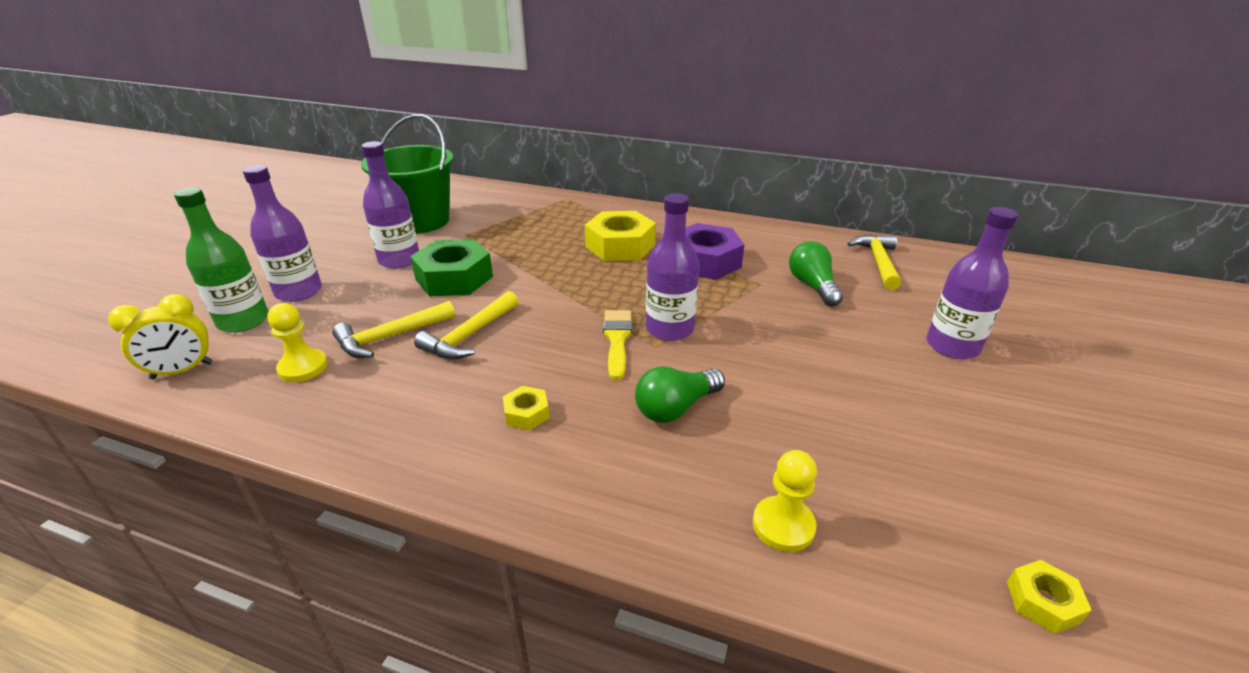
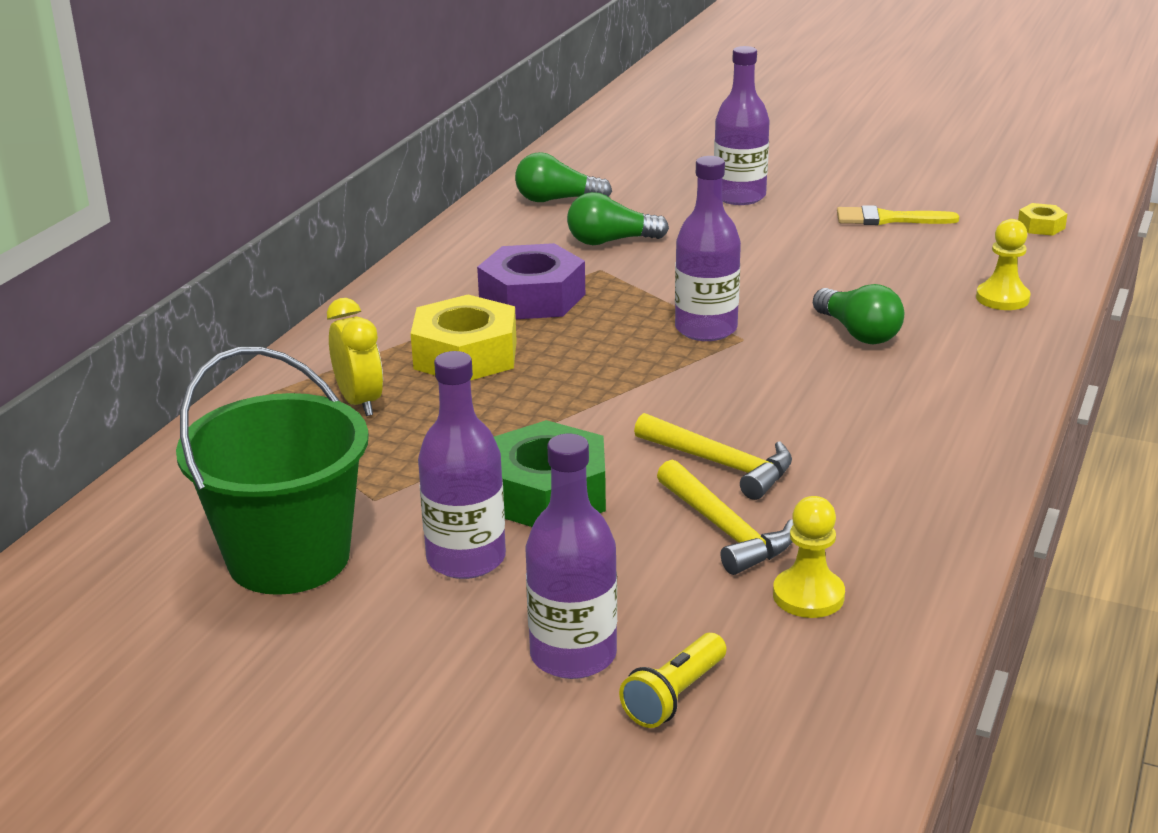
camera: 85 degrees left, 5 degrees down
yellow clock [108,294,213,379] -> yellow clock moved to [327,298,383,416]
green bottle [174,187,269,333] -> yellow flashlight [619,633,726,728]
yellow nut [503,386,550,431] -> none
yellow brush [603,310,632,380] -> yellow brush moved to [837,205,959,225]
yellow hammer [847,234,901,290] -> green light bulb [515,152,612,202]

